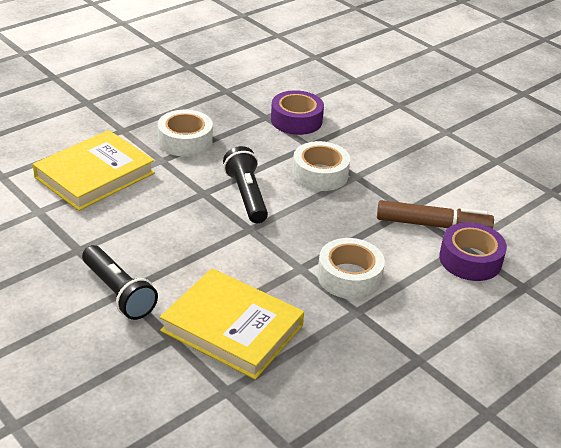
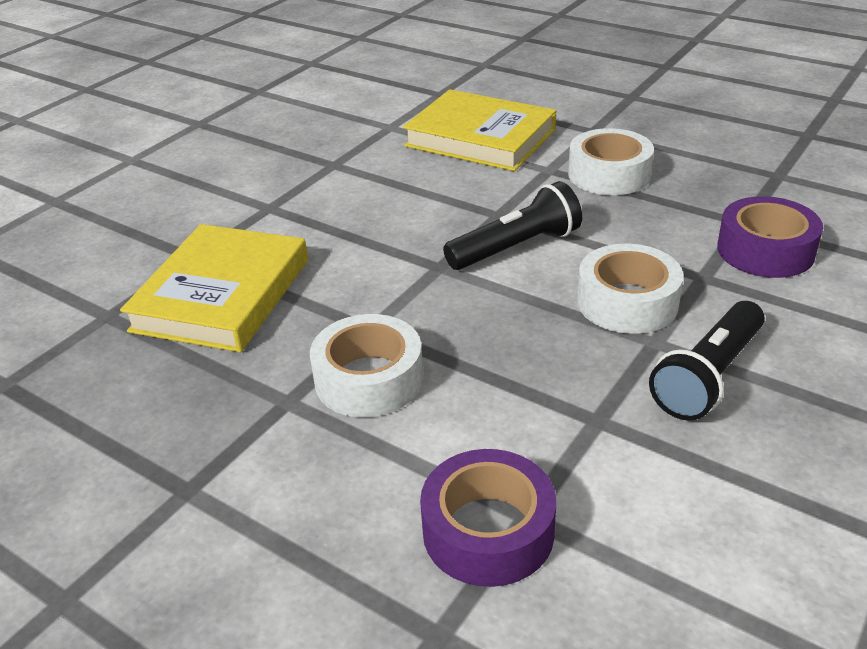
camera: 80 degrees right, 0 degrees up
black flashlight [82,245,158,320] -> black flashlight moved to [649,301,765,421]
brown marker [377,200,494,229] -> none

